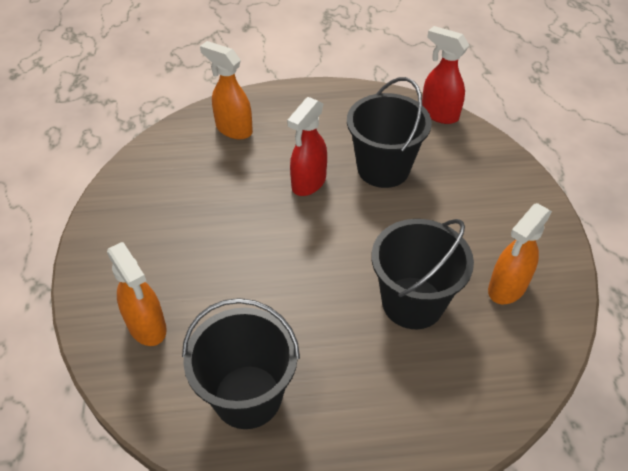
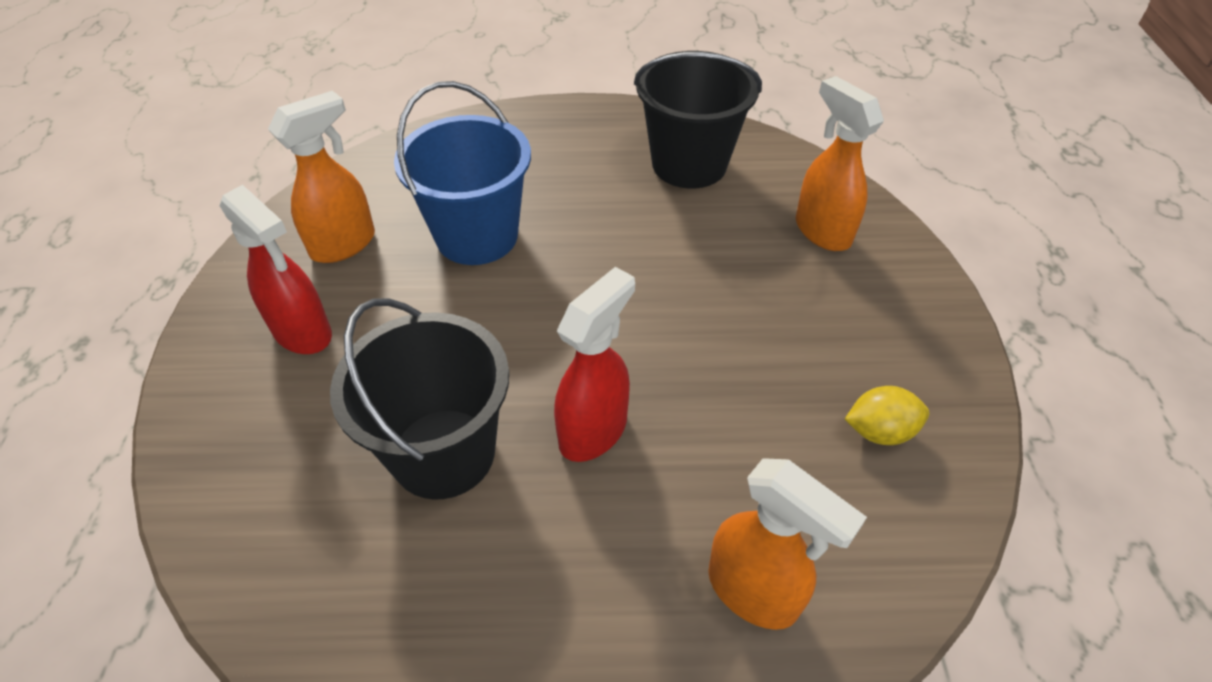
camera: 175 degrees left, 0 degrees up
black bucket [371,219,474,329] -> blue bucket [394,81,531,265]
red spray bottle [422,26,470,124] -> red spray bottle moved to [220,185,332,354]
none -> yellow lemon [845,386,929,445]

